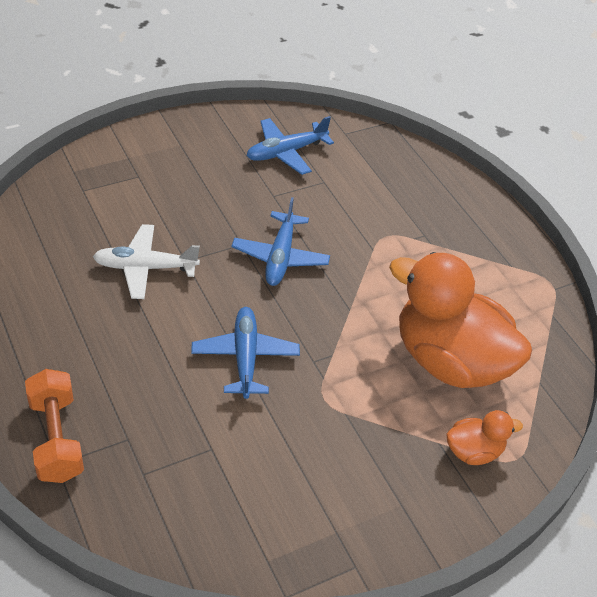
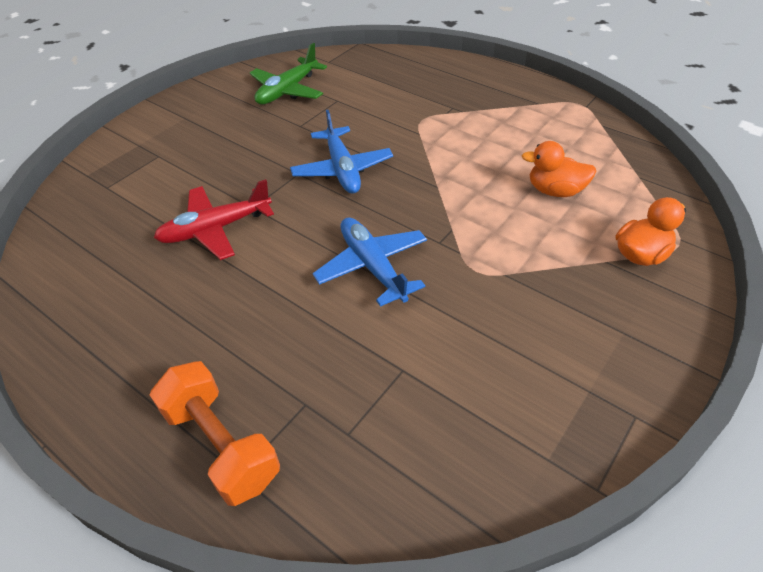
camera: 20 degrees left, 0 degrees up
white plane [93,224,200,299] -> red plane [154,179,274,260]
blue plane [247,116,334,175] -> green plane [250,43,327,105]
orange duck [389,252,532,388] -> orange duck [522,141,596,197], size x0.45

